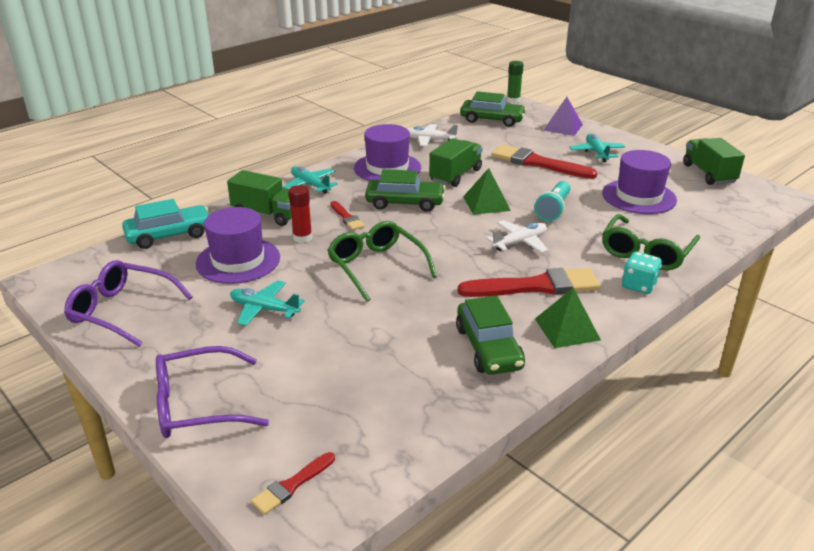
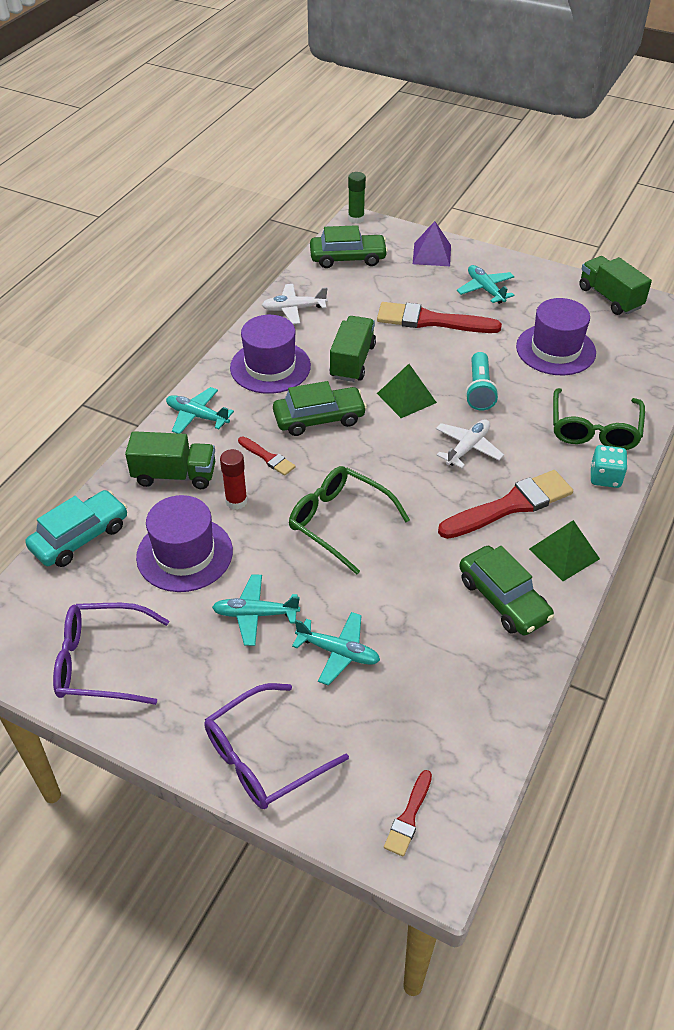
camera: 20 degrees left, 15 degrees up
none -> turquoise plane [292,612,380,685]

